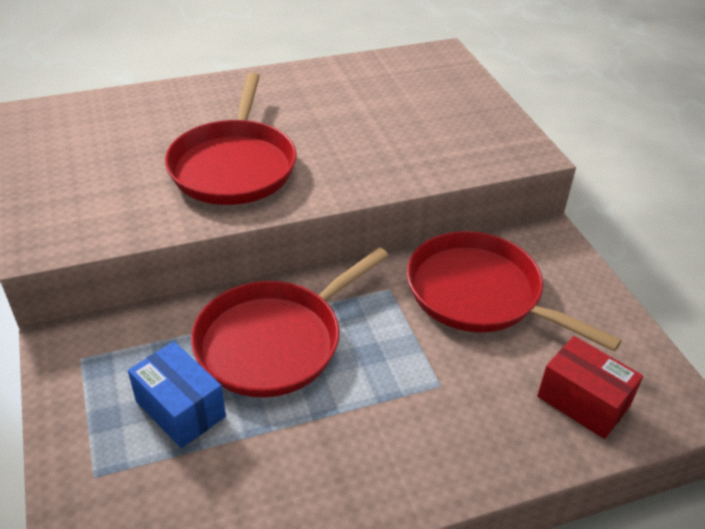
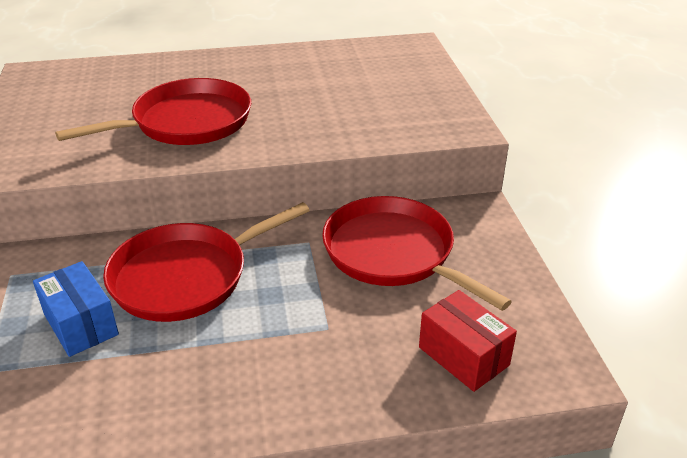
camera: 10 degrees right, 5 degrees down
red pan [165,73,296,205] -> red pan turned 135 degrees counterclockwise [55,78,251,145]

